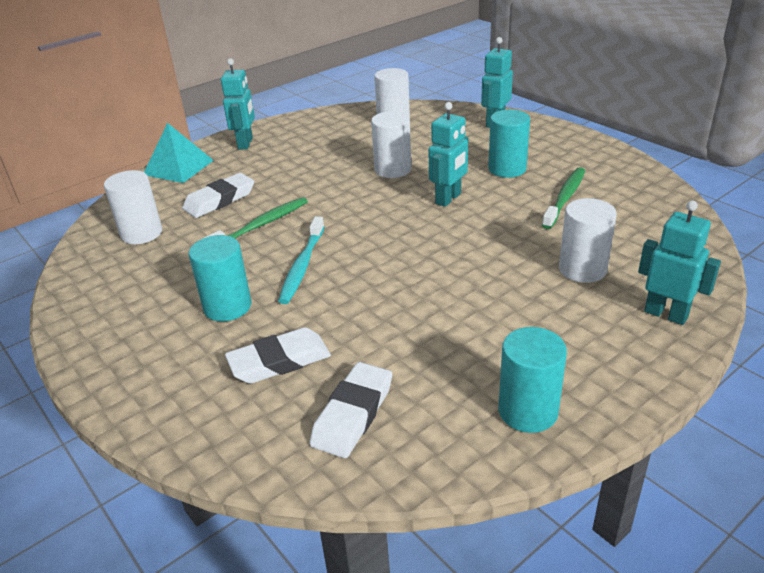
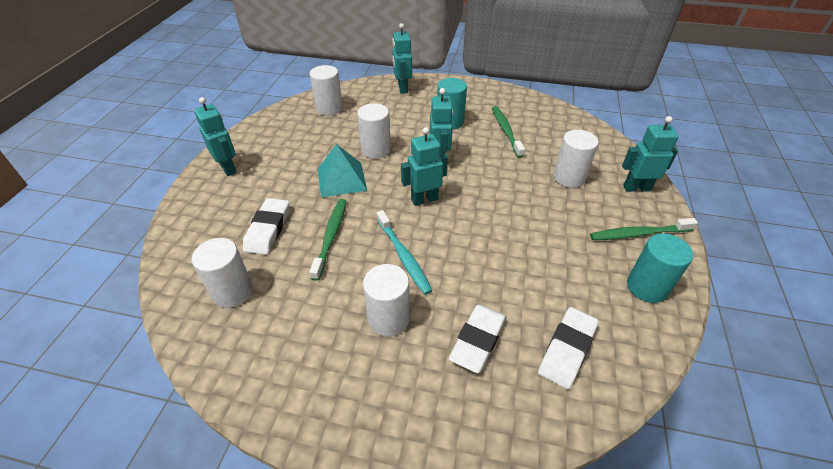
camera: 40 degrees left, 10 degrees up
turquoise pyramid [144,123,214,183] -> turquoise pyramid moved to [318,144,367,198]
turquoise cylinder [189,235,251,321] -> white cylinder [363,264,410,336]
white eraser [310,362,392,458] -> white eraser turned 45 degrees clockwise [538,307,599,389]
none -> turquoise robot [401,127,448,206]
none -> green toothbrush [590,218,698,240]

